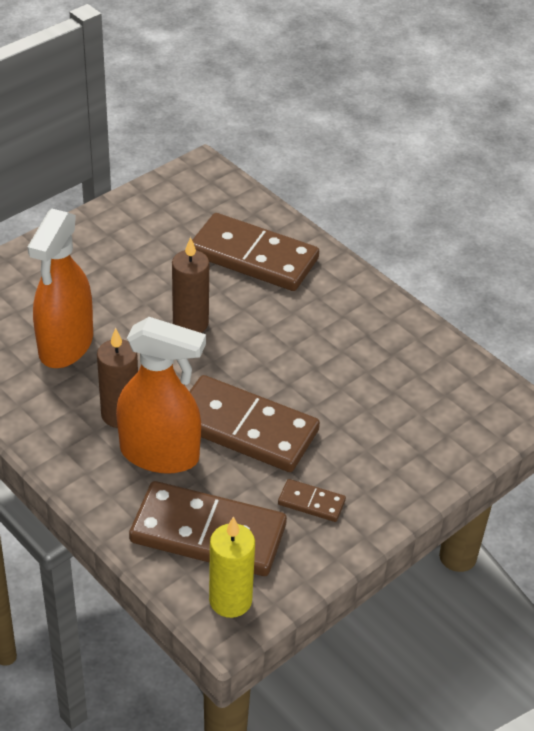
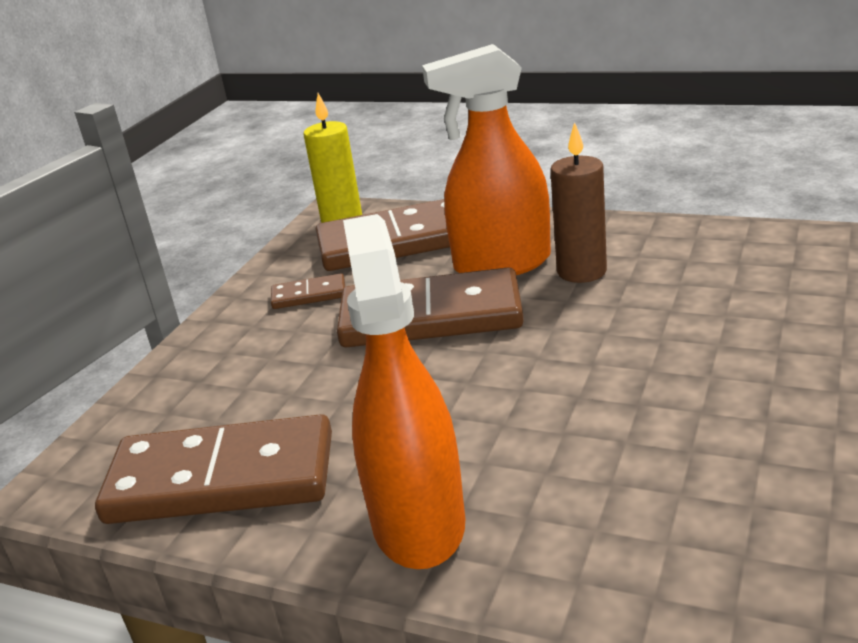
camera: 160 degrees right, 15 degrees down
orange spray bottle [27,209,93,368] -> orange spray bottle moved to [343,214,465,569]
brown candle [172,237,209,333] -> none
brown domino [192,213,319,291] -> brown domino moved to [95,414,332,524]

